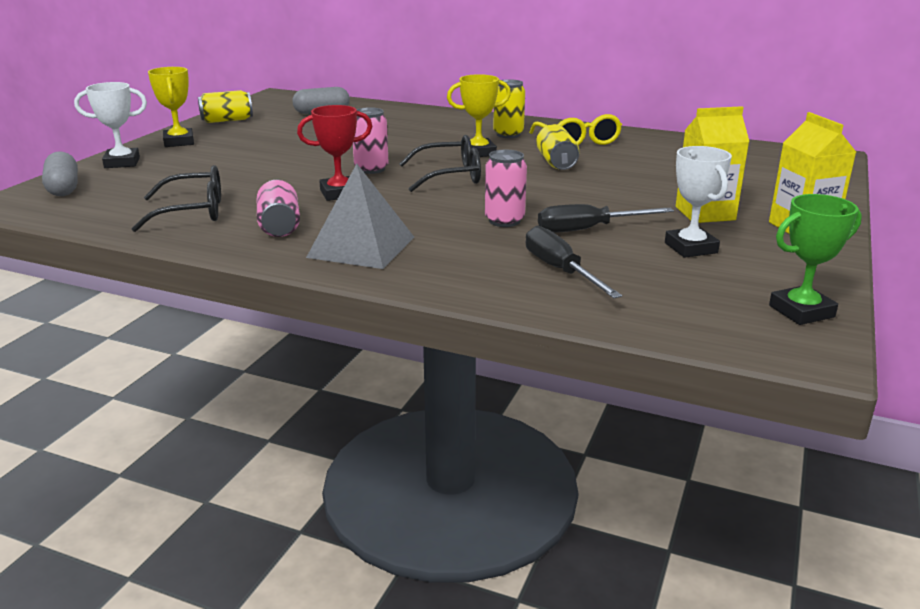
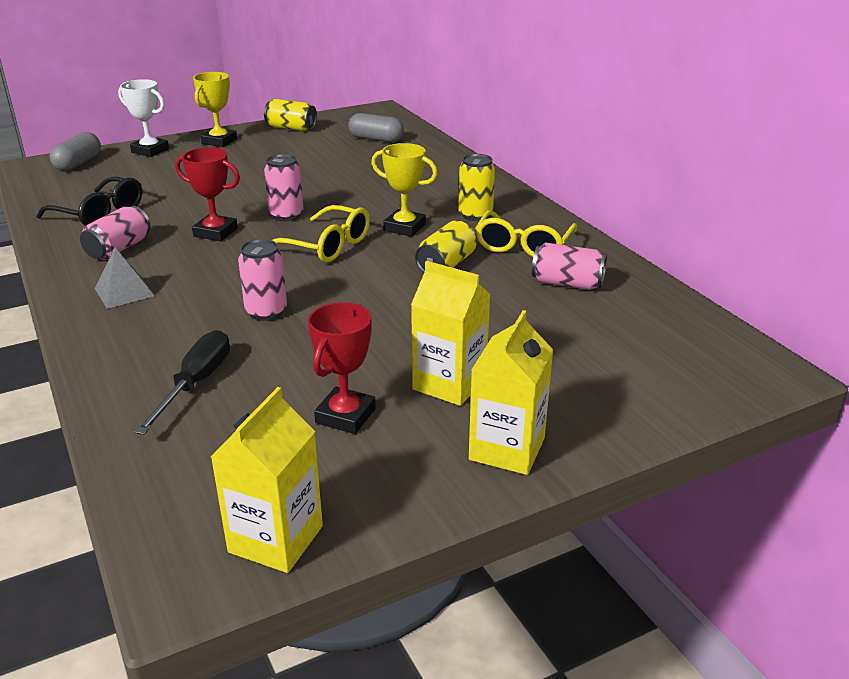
camera: 40 degrees right, 5 degrees up
grey pyramid [306,164,414,269] -> grey pyramid [95,248,155,309], size x0.61
black glasses [399,135,481,192] -> yellow glasses [272,205,370,262]
black screwdriver [538,204,674,233] -> none
white trophy [665,146,732,258] -> red trophy [308,302,376,434]
green trophy [769,194,862,325] -> yellow carton [211,387,323,573]
none -> pink can [532,242,607,290]

